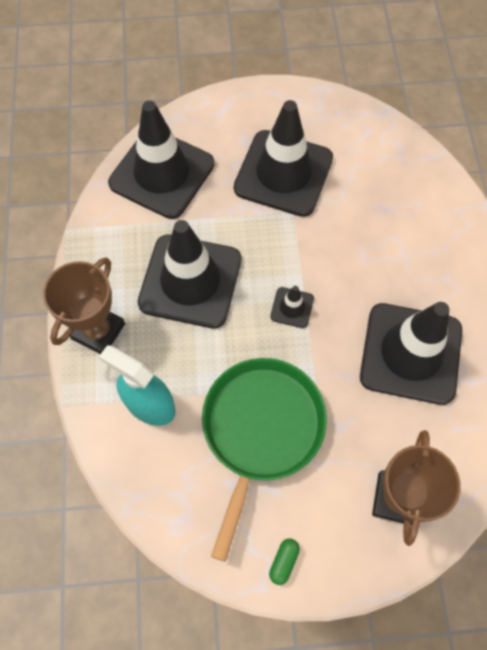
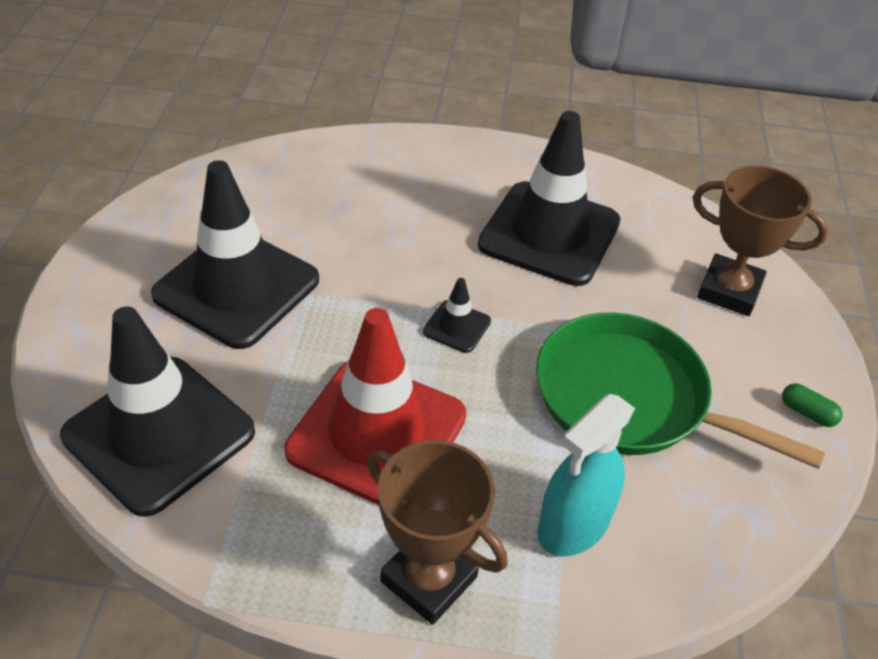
camera: 80 degrees left, 20 degrees down
black traffic cone [138,220,241,328] -> red traffic cone [284,308,466,505]

